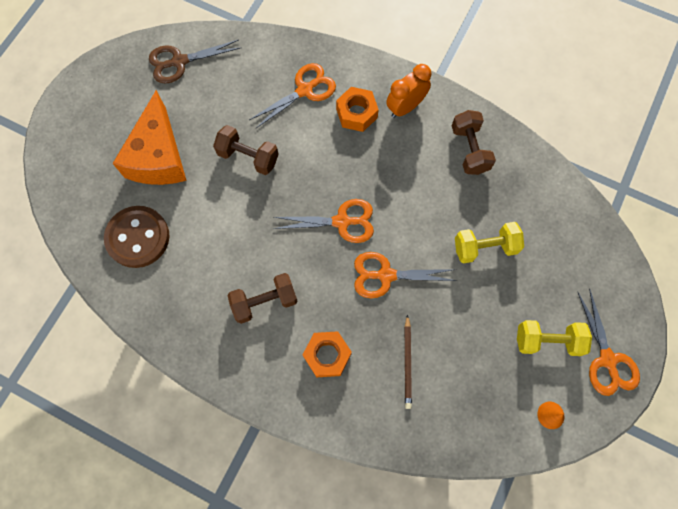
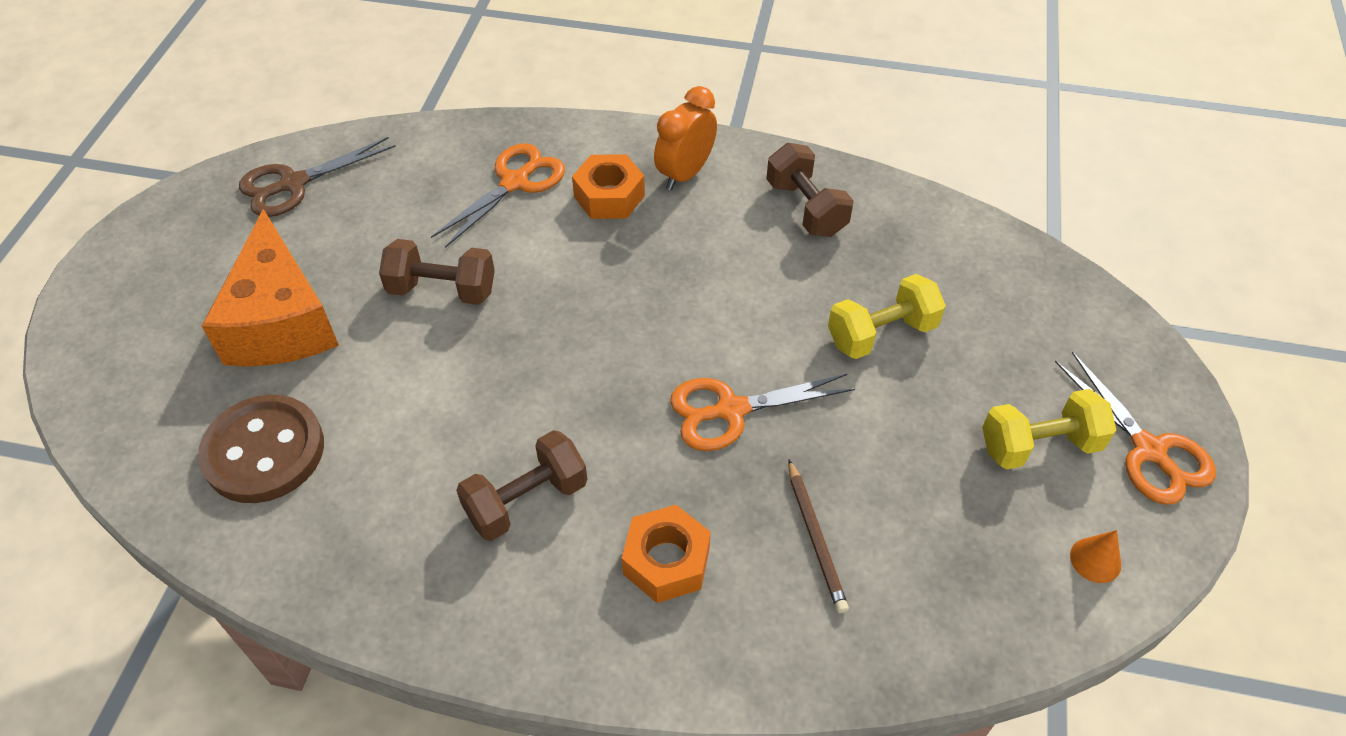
camera: 15 degrees left, 20 degrees down
orange scissors [273,199,374,243] -> none

